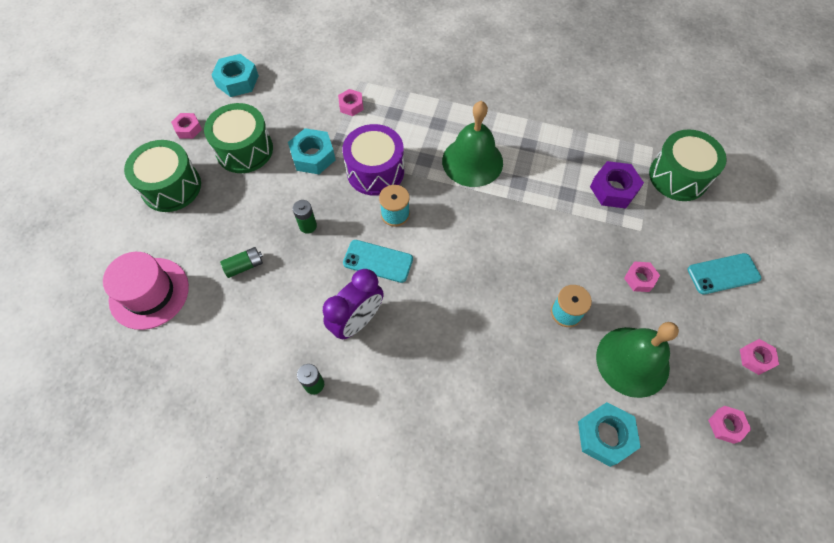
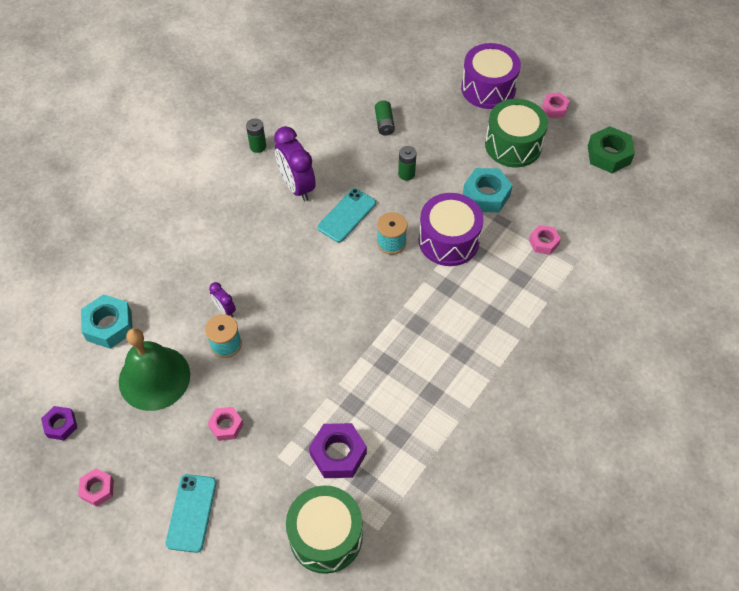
camera: 110 degrees right, 5 degrees down
pink hat [103,252,189,330] -> none
green drum [124,140,201,212] -> purple drum [461,43,521,109]
turquoise nut [211,54,259,97] -> green nut [588,126,635,173]
green bell [442,101,503,187] -> none
pink nut [708,406,751,444] -> purple nut [41,406,77,440]
none -> purple clock [209,282,236,317]

